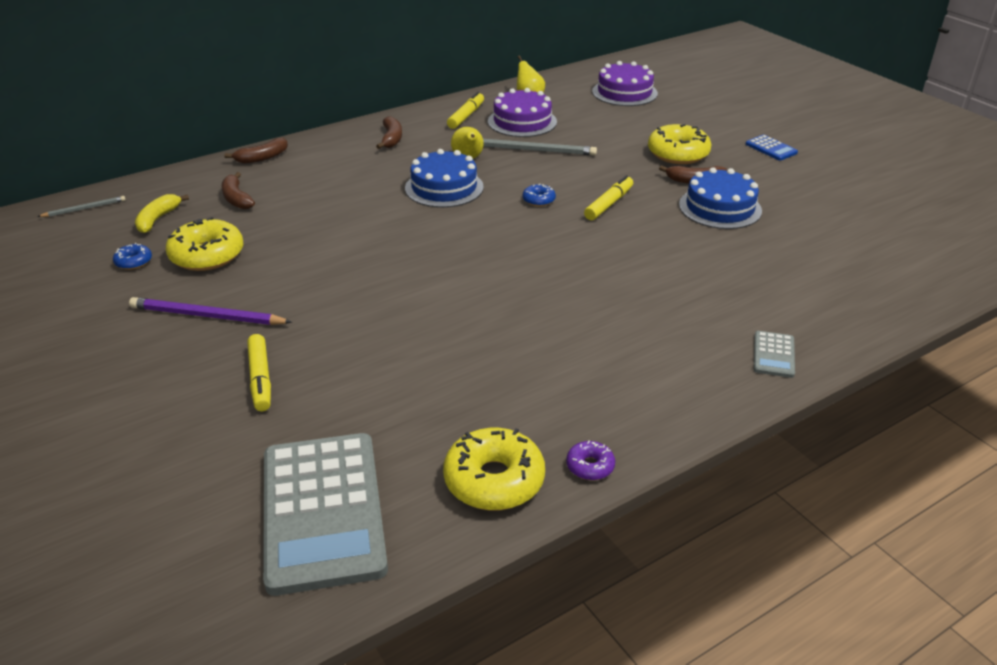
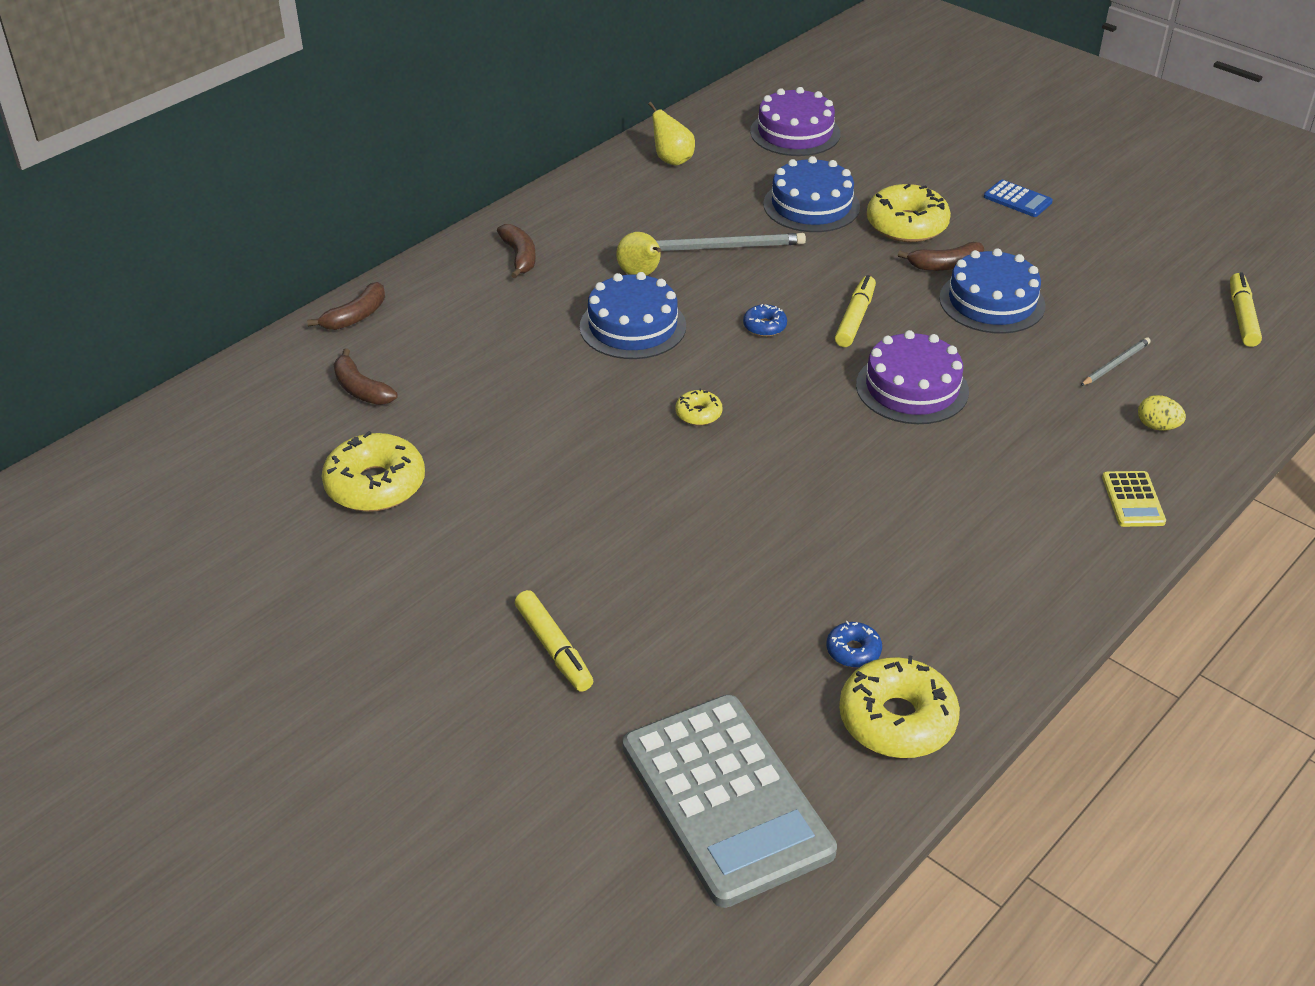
camera: 15 degrees left, 5 degrees up
grey pencil [37,196,126,217] -> grey pencil moved to [1080,337,1151,386]
blue donut [113,243,152,270] -> blue donut moved to [826,621,882,668]
purple pencil [129,297,292,325] -> none
yellow banana [135,194,189,233] -> none
yellow marker [447,92,484,129] -> yellow marker moved to [1230,272,1262,347]
purple cake [488,88,557,137] -> purple cake moved to [856,330,969,424]
purple donut [566,441,615,480] -> none
grey calculator [754,331,795,378] -> yellow calculator [1102,471,1166,527]
none -> yellow donut [675,388,723,426]
none -> blue cake [763,156,860,232]
none -> yellow egg [1138,395,1186,431]

